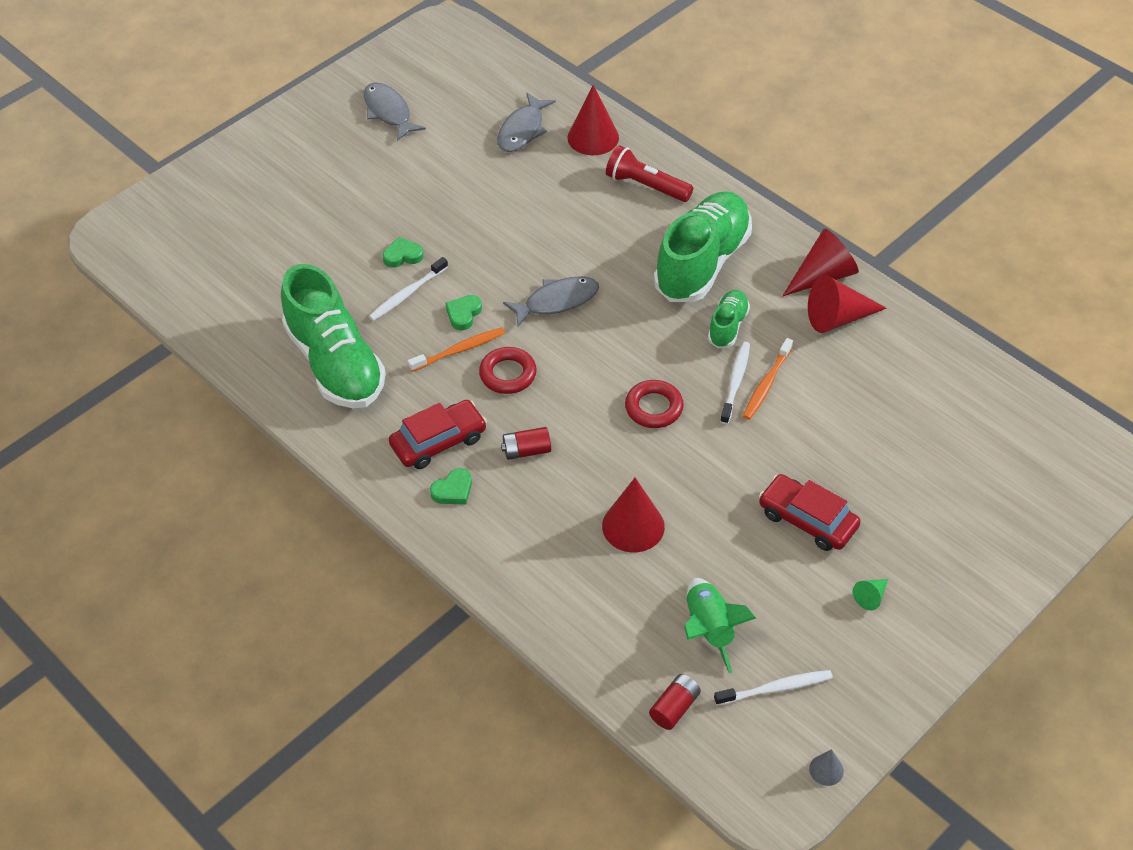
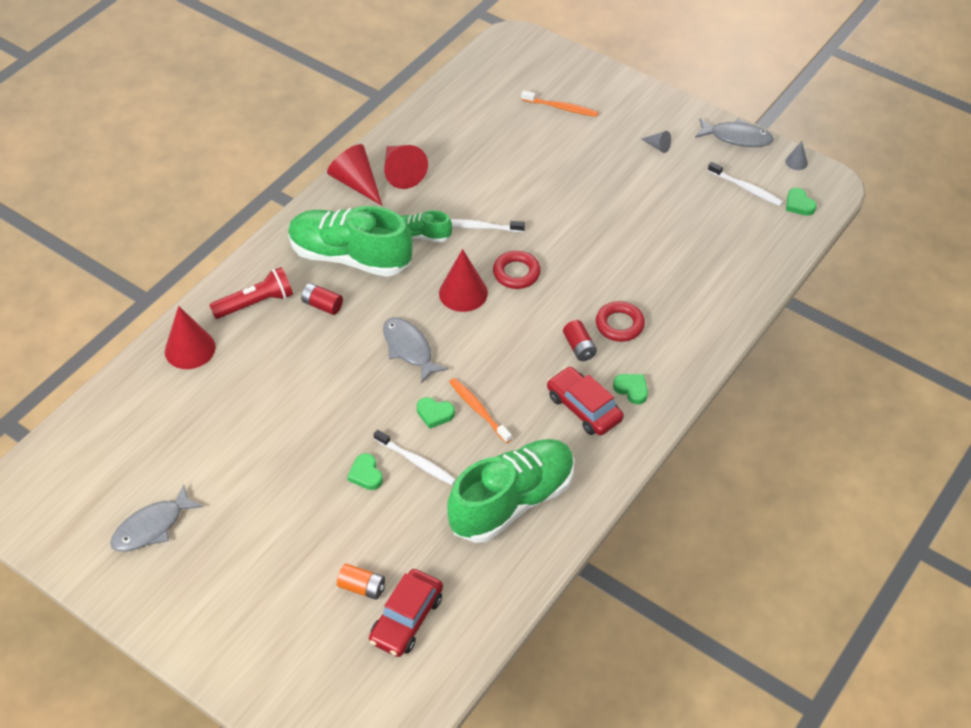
camera: 100 degrees left, 0 degrees up
red ring [479,347,537,394] -> red ring moved to [596,301,645,342]
grey fish [497,93,556,152] -> grey fish moved to [695,118,774,147]
red cone [602,478,665,552] -> red cone moved to [439,249,488,312]
red flashlight [606,145,693,202] -> red flashlight turned 135 degrees counterclockwise [209,267,293,319]
red battery [649,674,701,730] -> red battery moved to [301,283,343,315]
green rocket [684,578,756,673] -> none
white toothbrush [714,670,833,706] -> white toothbrush turned 150 degrees clockwise [708,162,783,206]
orange toothbrush [743,338,793,420] -> orange toothbrush moved to [521,90,599,117]
red car [759,474,861,551] -> red car moved to [369,569,443,657]
green cone [853,579,888,610] -> grey cone [641,131,671,153]
none -> orange battery [337,564,385,600]
none -> green heart [786,188,817,216]

